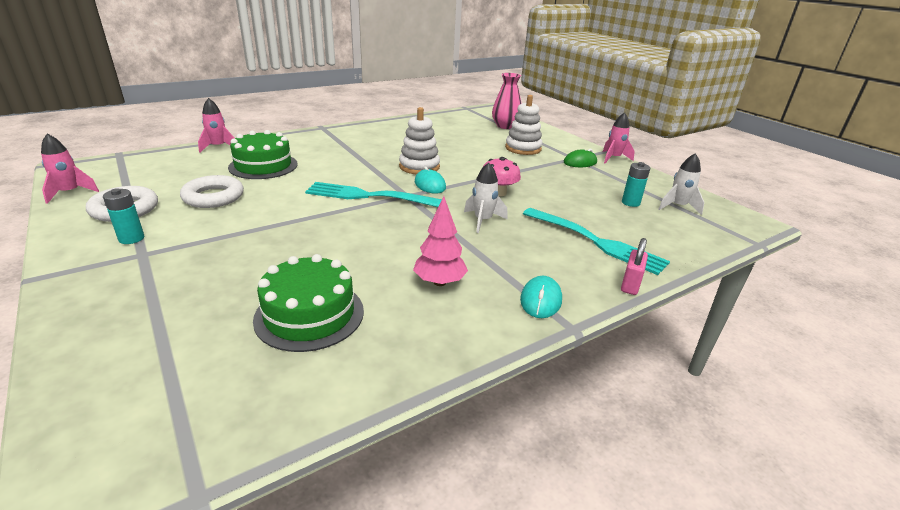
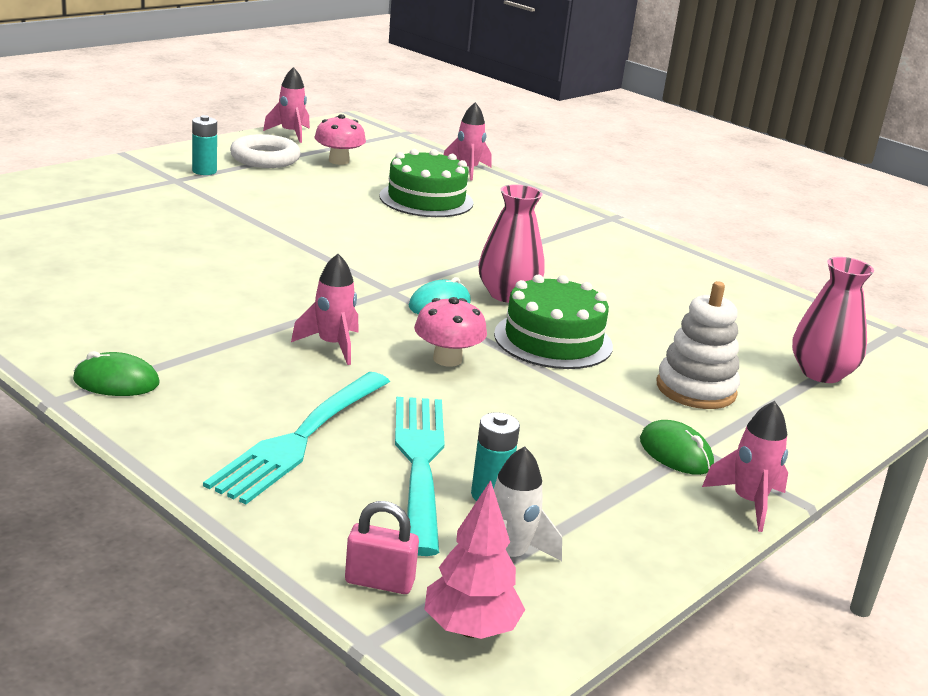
camera: 75 degrees right, 5 degrees down
white ring [180,175,244,208] -> none
green cake [253,254,364,352] -> green cake moved to [494,275,613,369]
turquoise fork [305,182,442,207] -> turquoise fork moved to [395,397,445,556]
white stacking toy [399,107,440,174] -> pink vase [478,184,545,303]
pink tree [413,196,468,286] -> pink tree moved to [424,480,525,639]
white rocket [464,162,508,233] -> pink rocket [291,254,359,365]
turquoise mouse [520,276,562,318] -> green mouse [73,351,160,396]
pink padlock [621,238,648,295] -> pink padlock moved to [345,501,419,594]
none -> pink mushroom [315,114,366,165]

